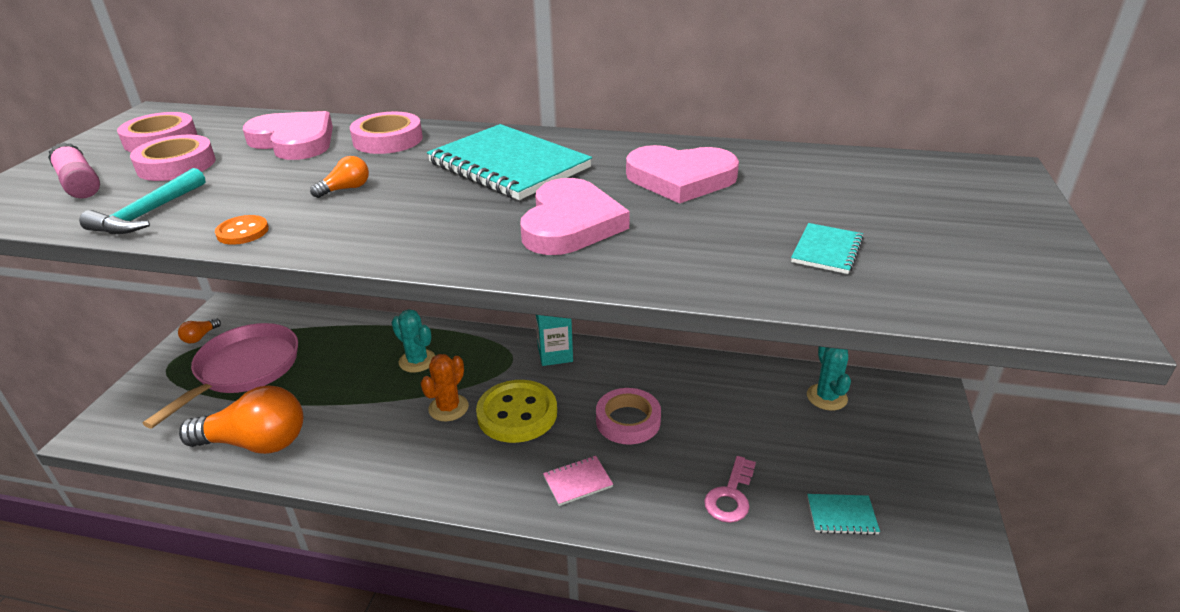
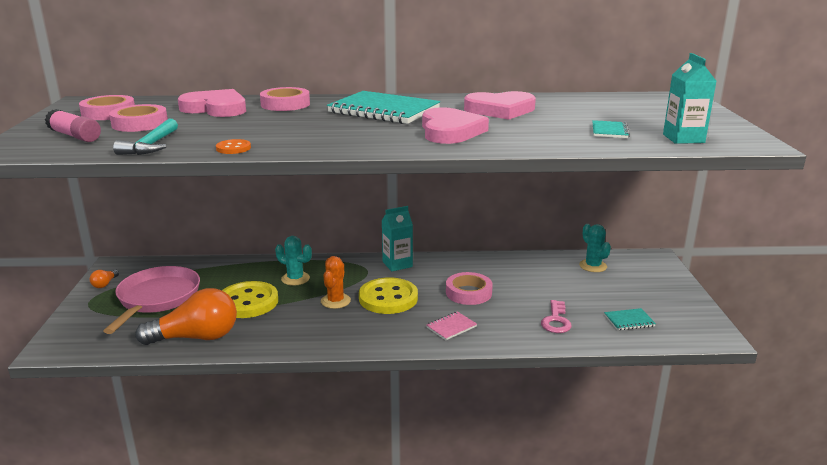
camera: 15 degrees left, 10 degrees down
orange light bulb [310,156,369,198] -> none
none -> yellow button [222,281,278,318]
none -> turquoise carton [663,53,716,144]

